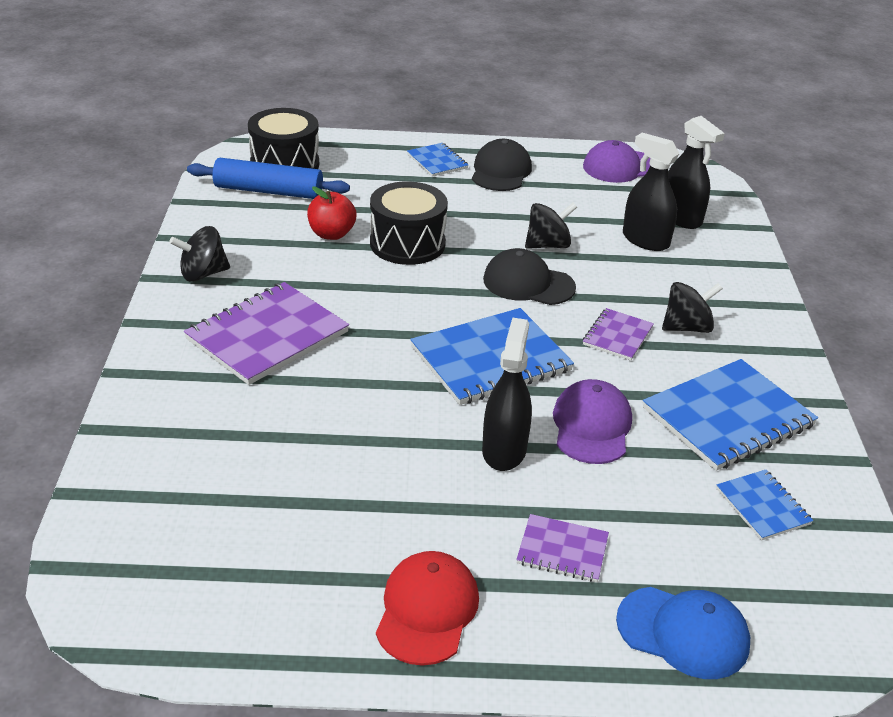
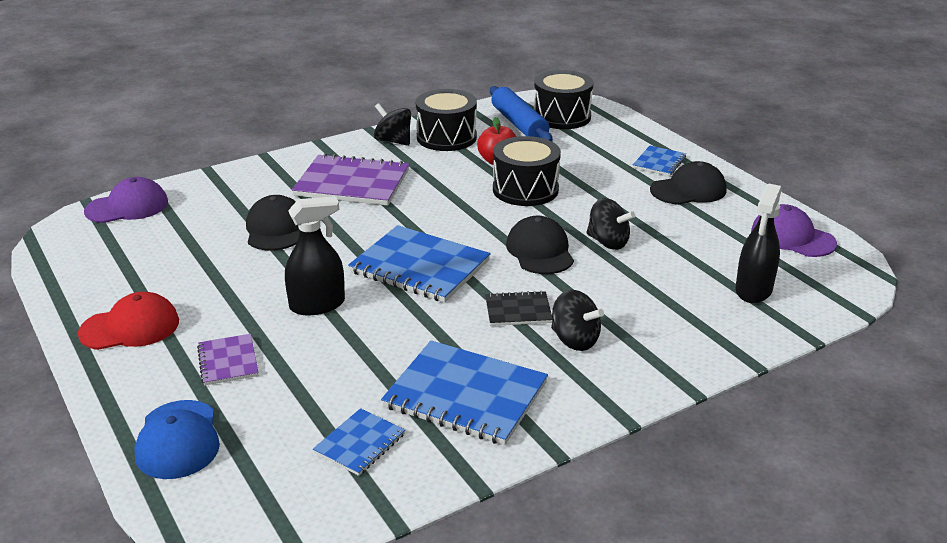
camera: 60 degrees right, 5 degrees down
purple cap [553,379,632,464] -> purple cap moved to [84,177,168,223]
purple notebook [583,308,654,361] -> black notebook [485,291,552,326]
black spray bottle [623,133,680,251] -> none
none -> black cap [246,195,299,251]
none -> black drum [416,89,477,151]

